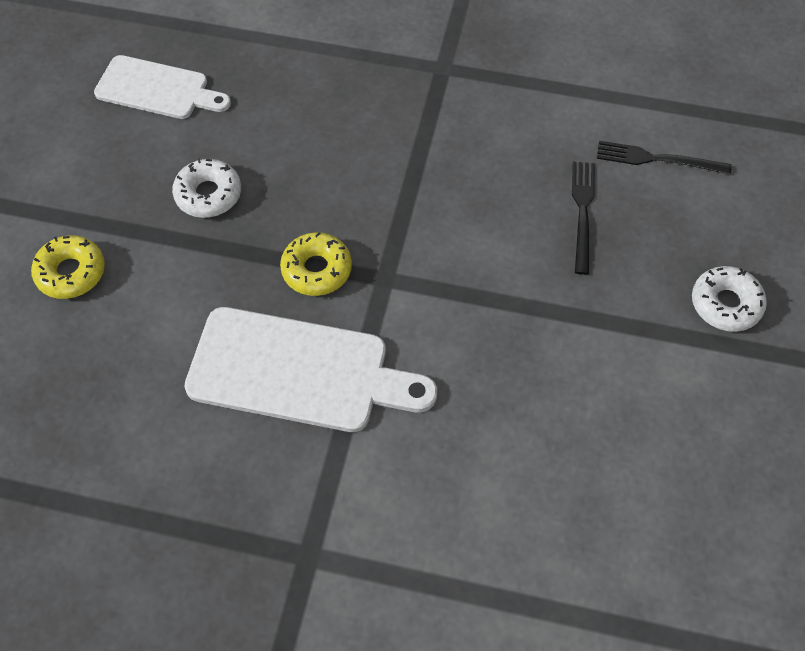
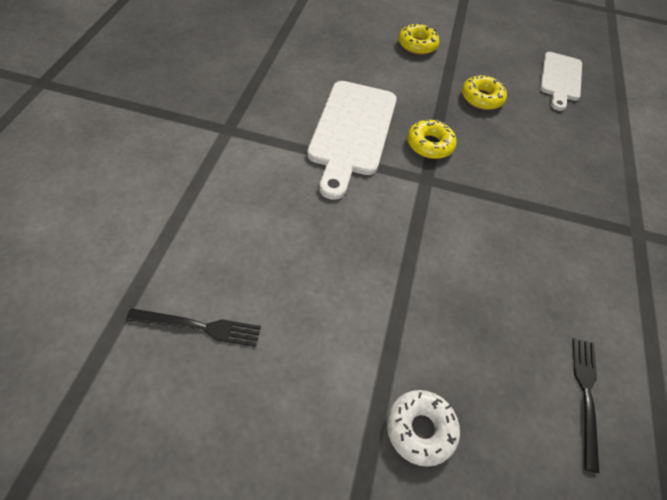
camera: 85 degrees right, 5 degrees down
white donut [172,158,241,218] -> yellow donut [462,75,507,110]
black fork [572,162,595,275] -> black fork moved to [126,308,261,347]

